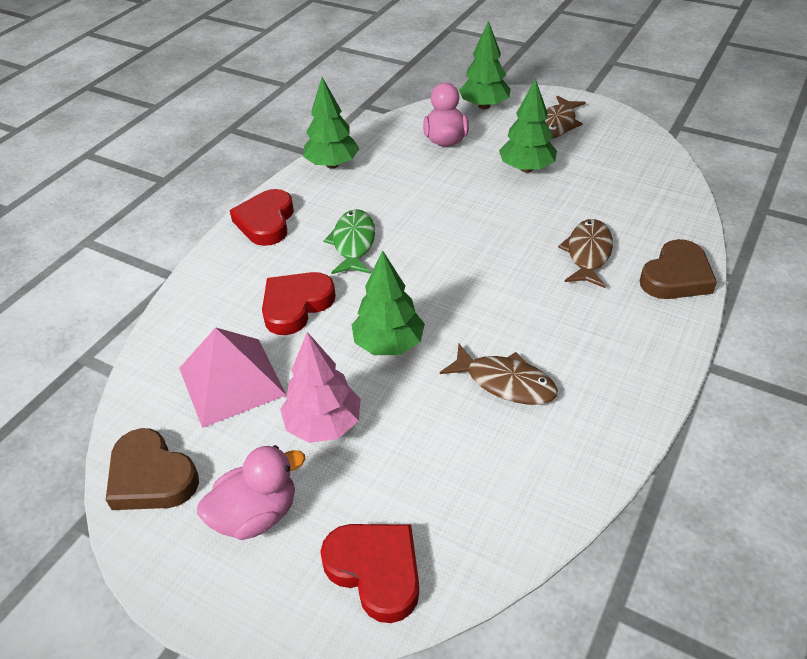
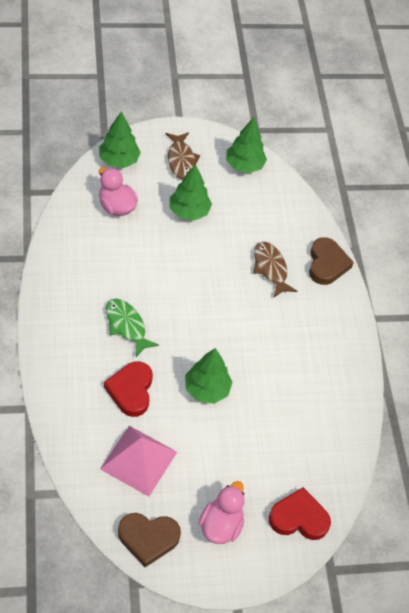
camera: 45 degrees left, 10 degrees up
red heart [229,189,294,246] -> none
pink tree [280,332,361,443] -> none
green tree [303,77,359,169] -> green tree moved to [226,117,267,173]
brown fish [440,344,558,405] -> none

